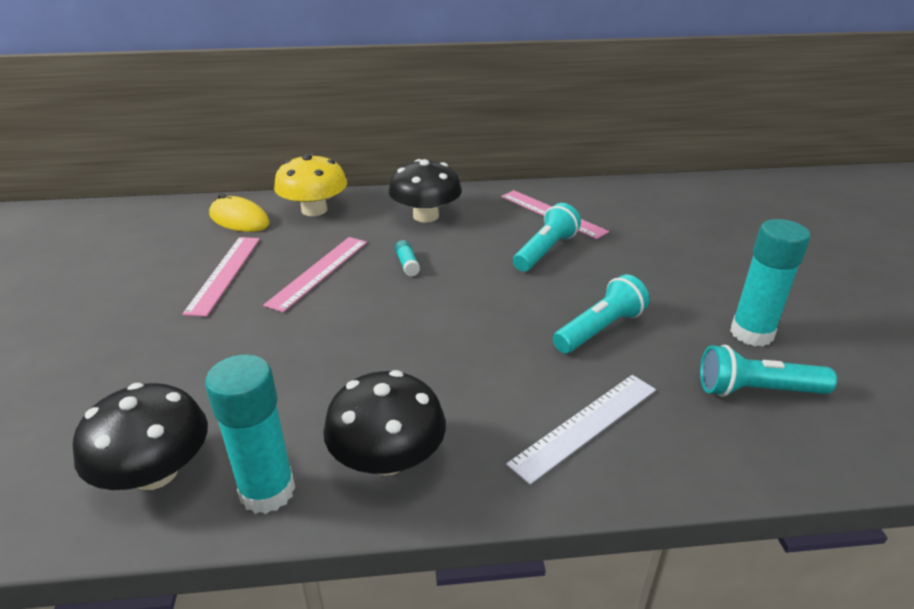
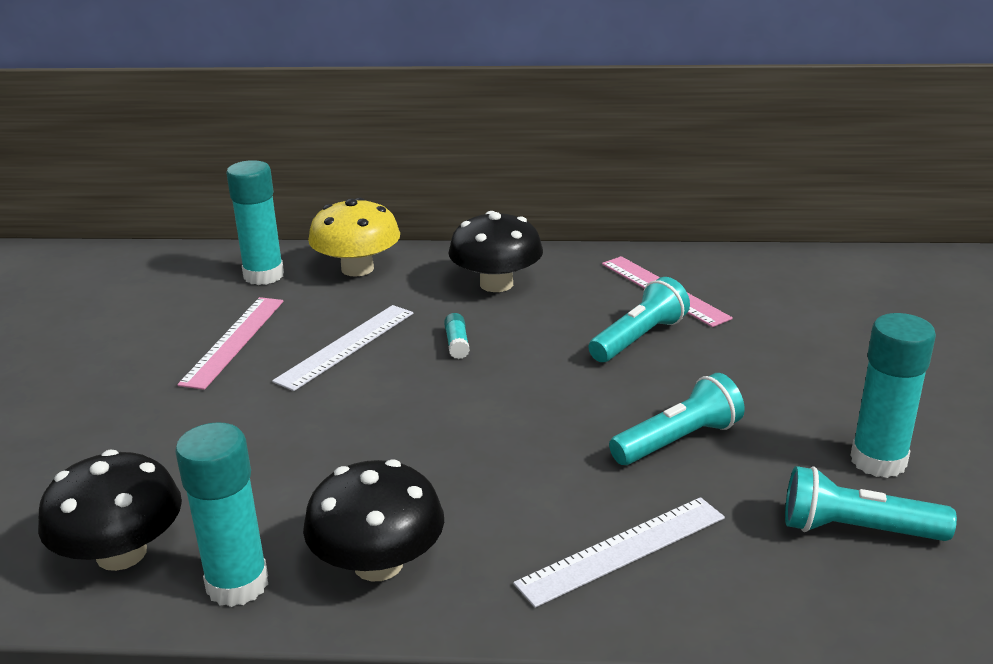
camera: 10 degrees right, 5 degrees down
yellow mouse [209,193,270,232] -> turquoise glue stick [226,160,284,285]
pink ruler [263,237,367,312] -> white ruler [272,305,413,391]

